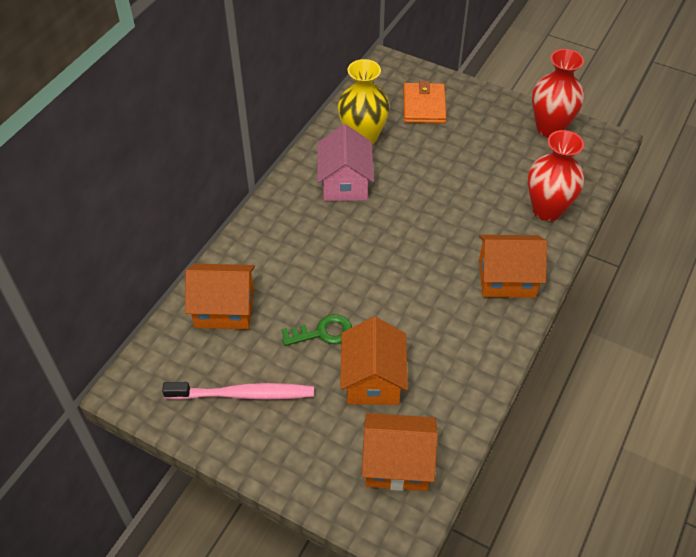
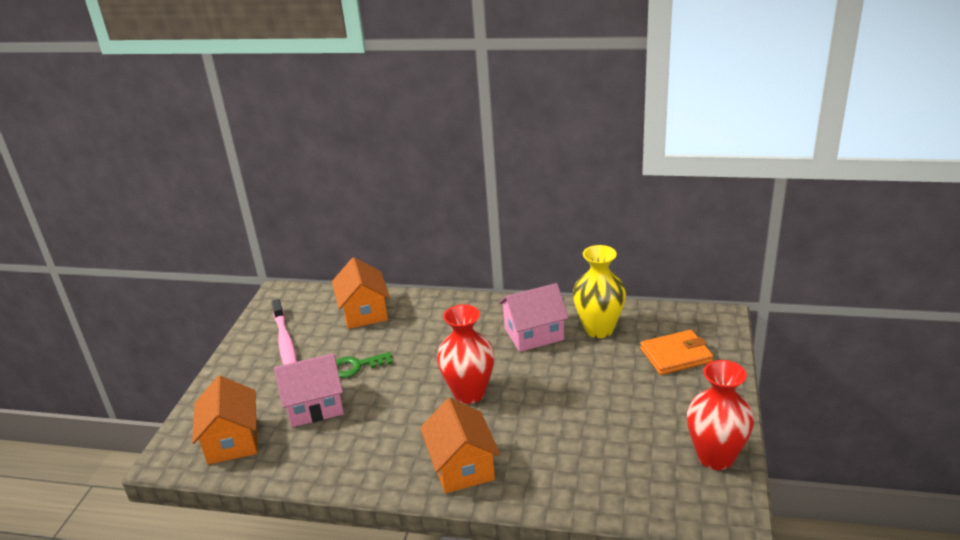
camera: 75 degrees right, 20 degrees down
green key [281,314,352,346] -> green key turned 105 degrees clockwise [336,352,393,378]
orange house [340,317,408,405] -> pink house [274,353,344,427]
red vase [528,130,584,221] -> red vase moved to [437,304,494,404]

